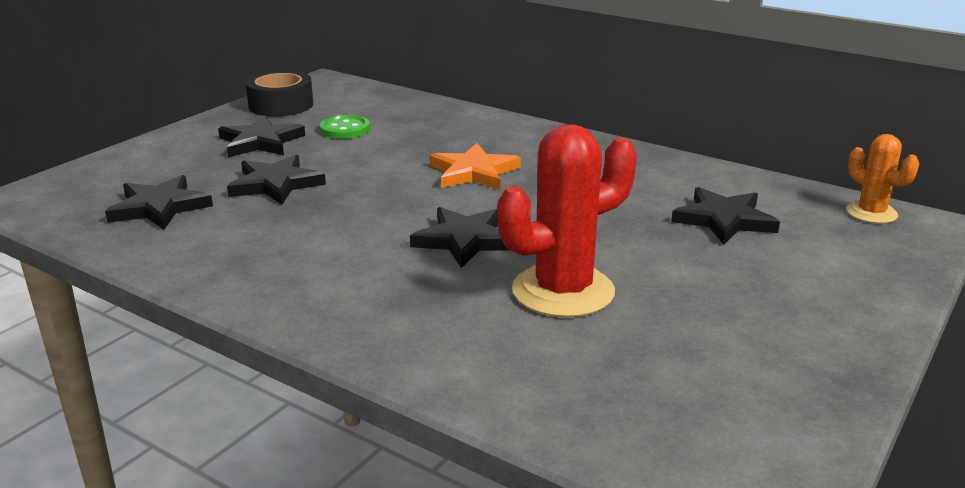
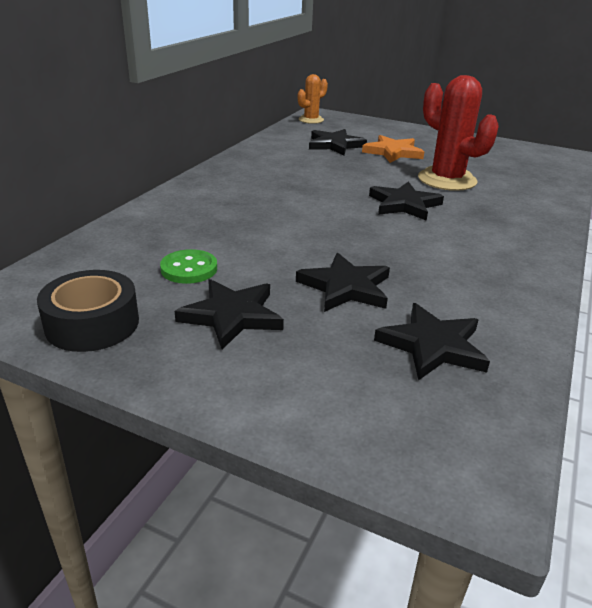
camera: 100 degrees left, 5 degrees up
orange star [430,143,521,190] -> orange star moved to [362,135,424,163]

